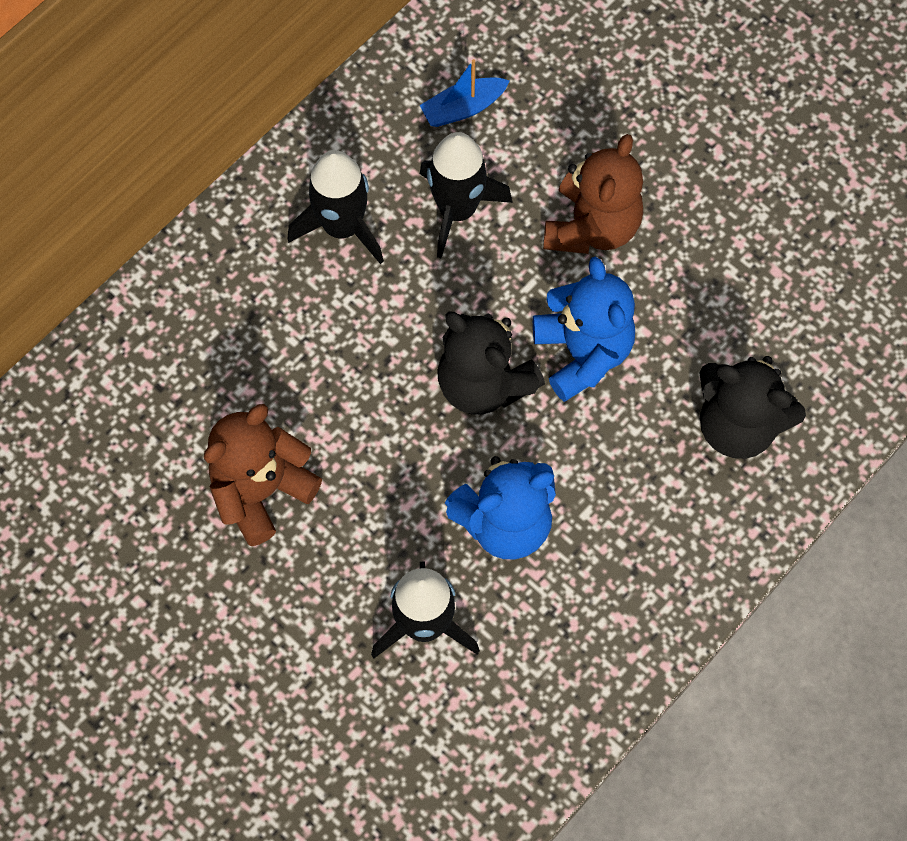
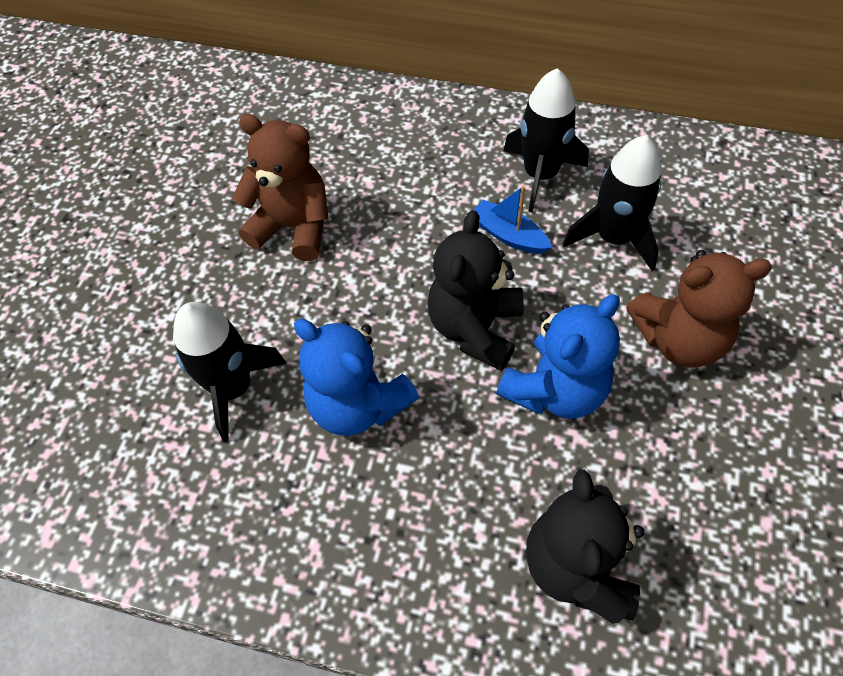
camera: 65 degrees right, 10 degrees down
blue boat [420,59,510,127] -> blue boat moved to [474,186,552,254]

